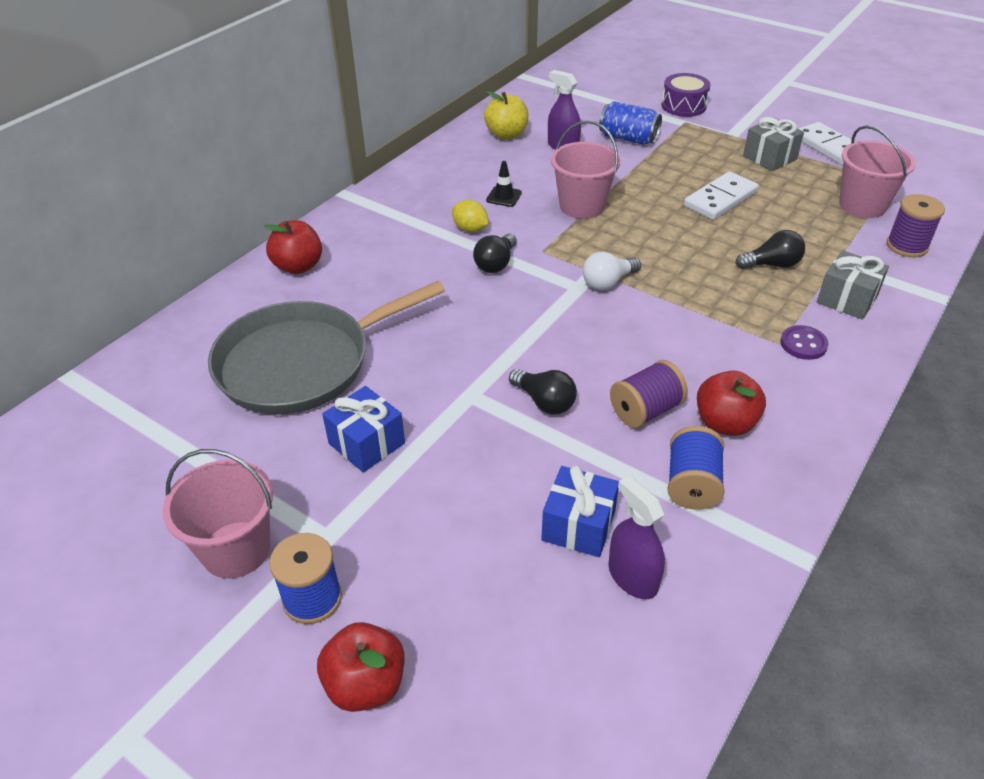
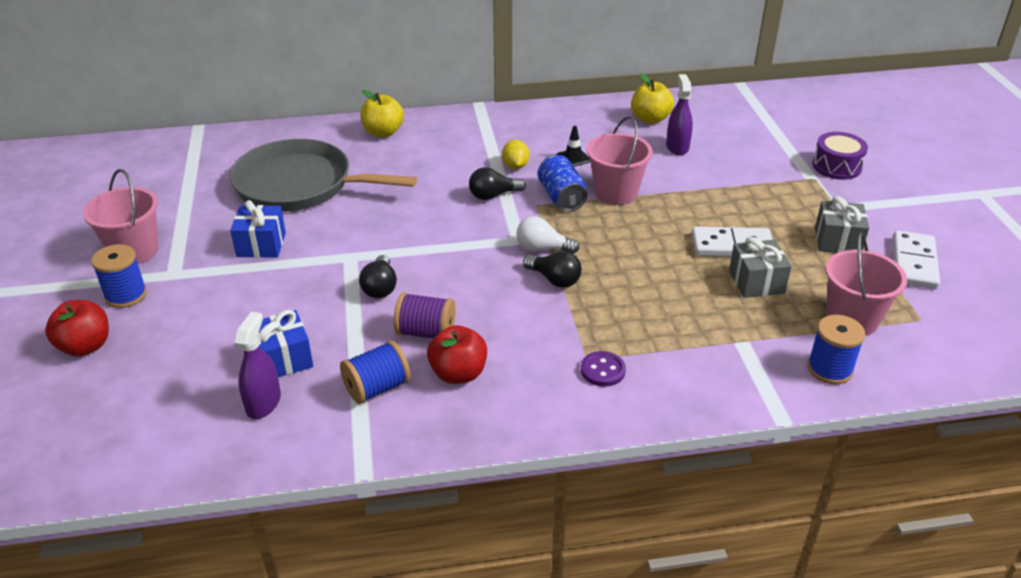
camera: 45 degrees right, 5 degrees down
red apple [264,220,322,274] -> yellow apple [360,90,404,137]
blue can [599,101,662,145] -> blue can moved to [538,155,587,211]
black light bulb [735,230,805,269] -> black light bulb moved to [523,251,582,288]
grey gift [817,250,889,320] -> grey gift moved to [729,237,792,298]
purple spool [887,194,945,258] -> blue spool [807,315,865,384]

